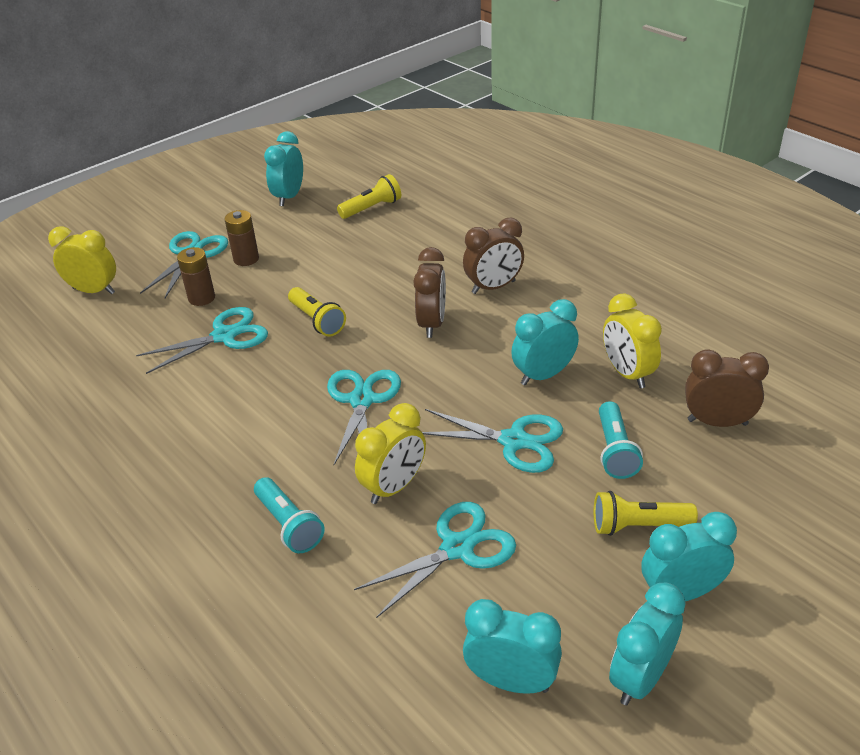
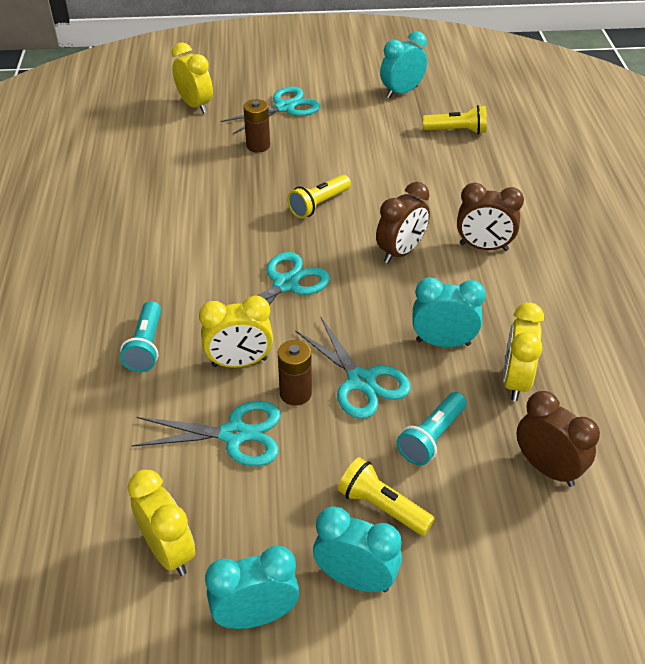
camera: 35 degrees right, 5 degrees up
turquoise scissors [136,307,268,374] -> none
brown battery [224,210,259,266] -> brown battery moved to [278,340,312,406]
yellow flashlight [288,287,346,337] -> yellow flashlight turned 45 degrees clockwise [287,174,351,219]
turquoise clock [463,599,562,694] -> yellow clock [127,470,195,576]

